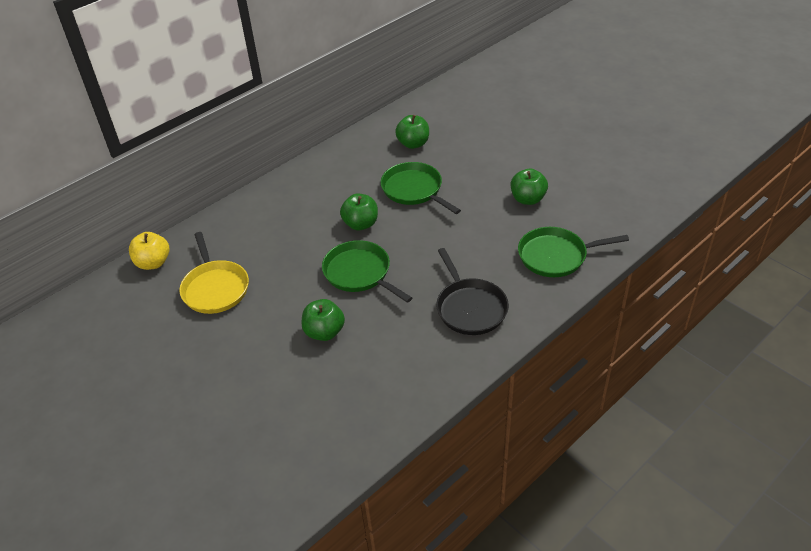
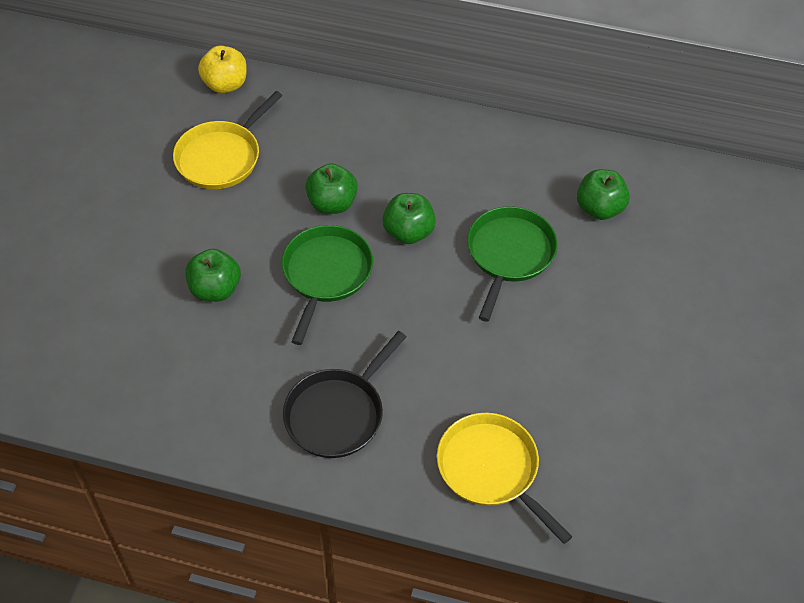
camera: 55 degrees right, 10 degrees up
green apple [511,168,548,205] -> green apple moved to [305,163,358,214]
green pan [518,227,629,277] -> yellow pan [437,413,572,544]

